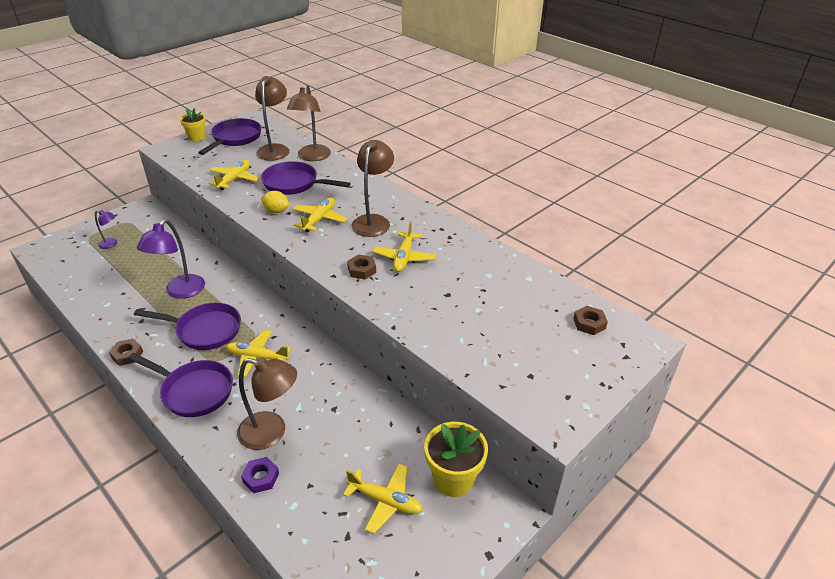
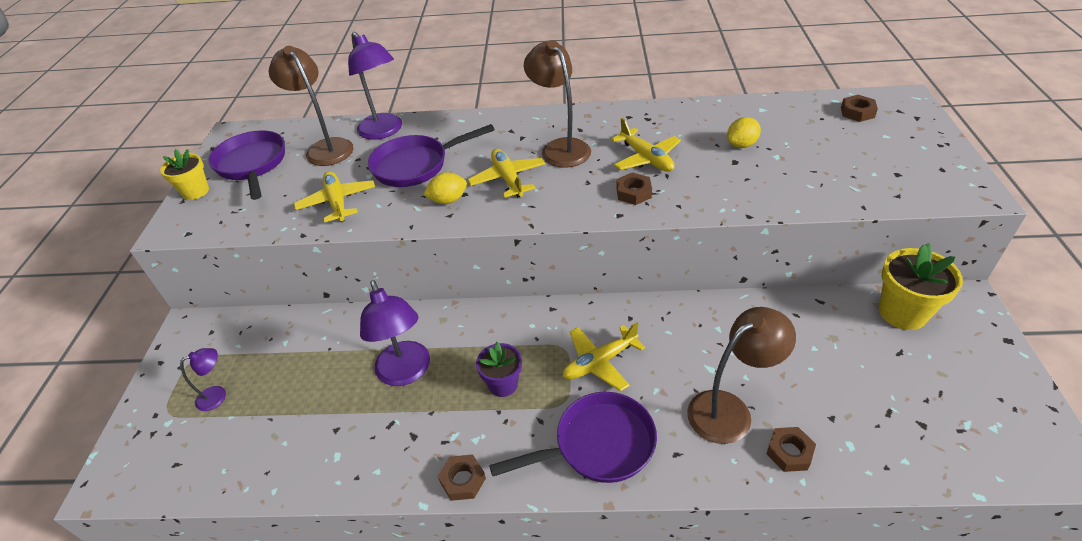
camera: 40 degrees left, 5 degrees up
purple pan [134,303,241,350] -> purple flower pot [476,342,522,397]
purple nut [241,457,279,493] -> brown nut [766,427,816,472]
brown lamp [287,84,331,161] -> purple lamp [348,32,402,140]
yellow plane [343,464,423,534] -> none
none -> yellow lemon [727,117,761,148]

